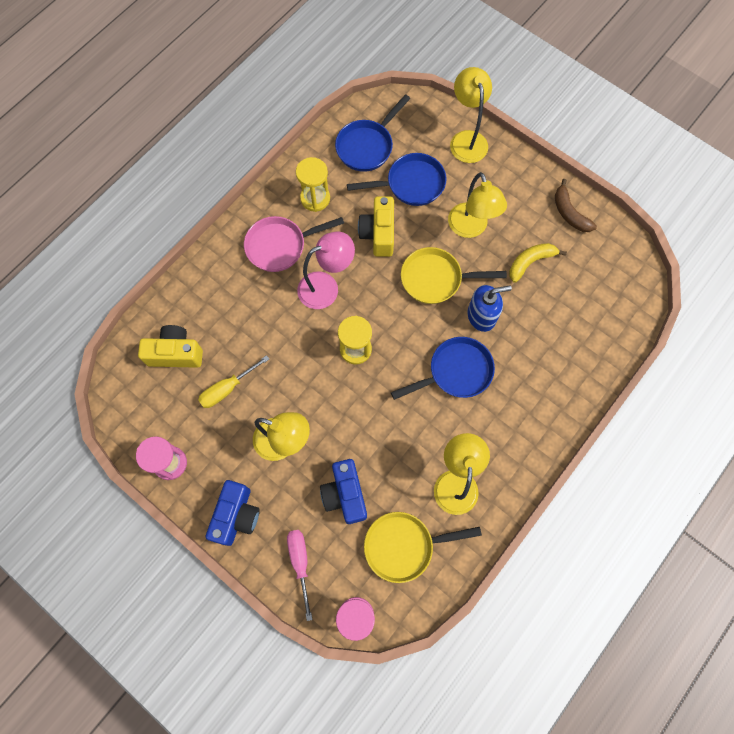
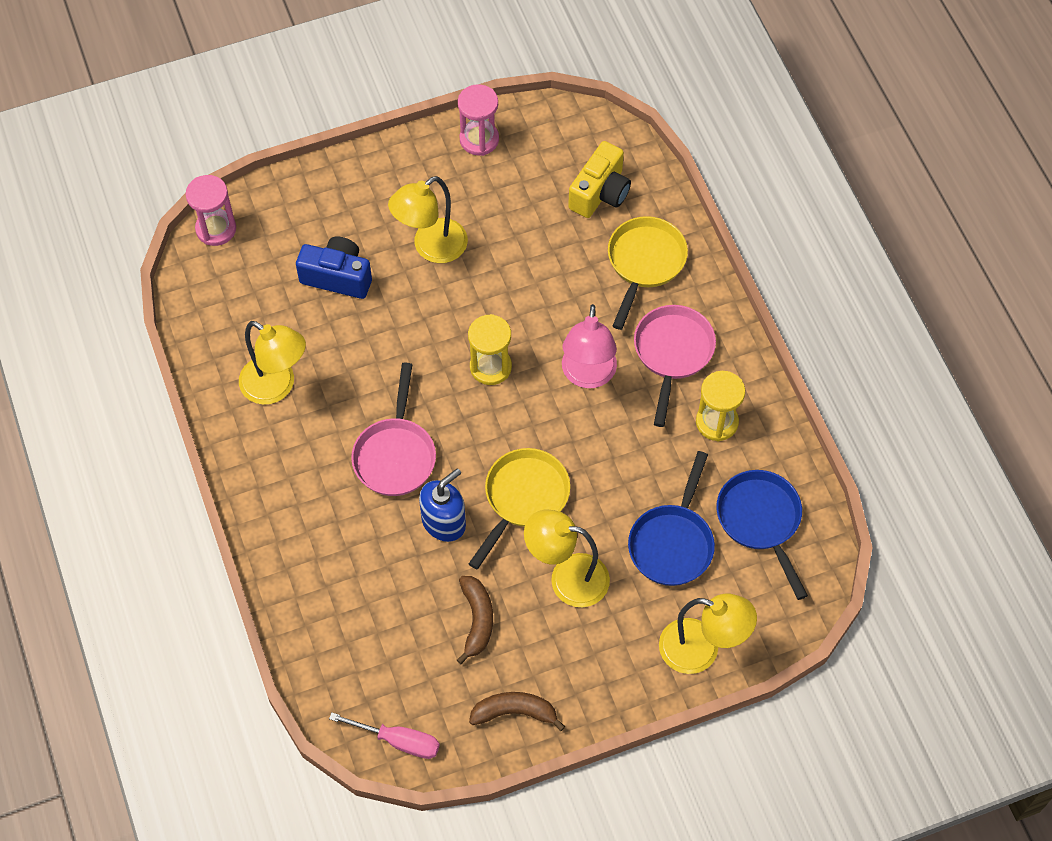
camera: 120 degrees right, 10 degrees down
yellow screwdriver [198,355,269,408] -> none
blue camera [206,480,260,546] -> none
pink screwdriver [287,530,312,621] -> pink screwdriver moved to [329,712,440,759]
yellow camera [358,196,394,257] -> none
yellow pan [364,512,482,583] -> yellow pan moved to [608,216,688,330]
blue pan [391,337,495,400] -> pink pan [351,363,436,496]
blue soap dispenser [468,285,512,332] -> blue soap dispenser turned 150 degrees counterclockwise [419,468,466,542]
yellow banana [509,243,567,283] -> brown banana [457,576,493,664]

